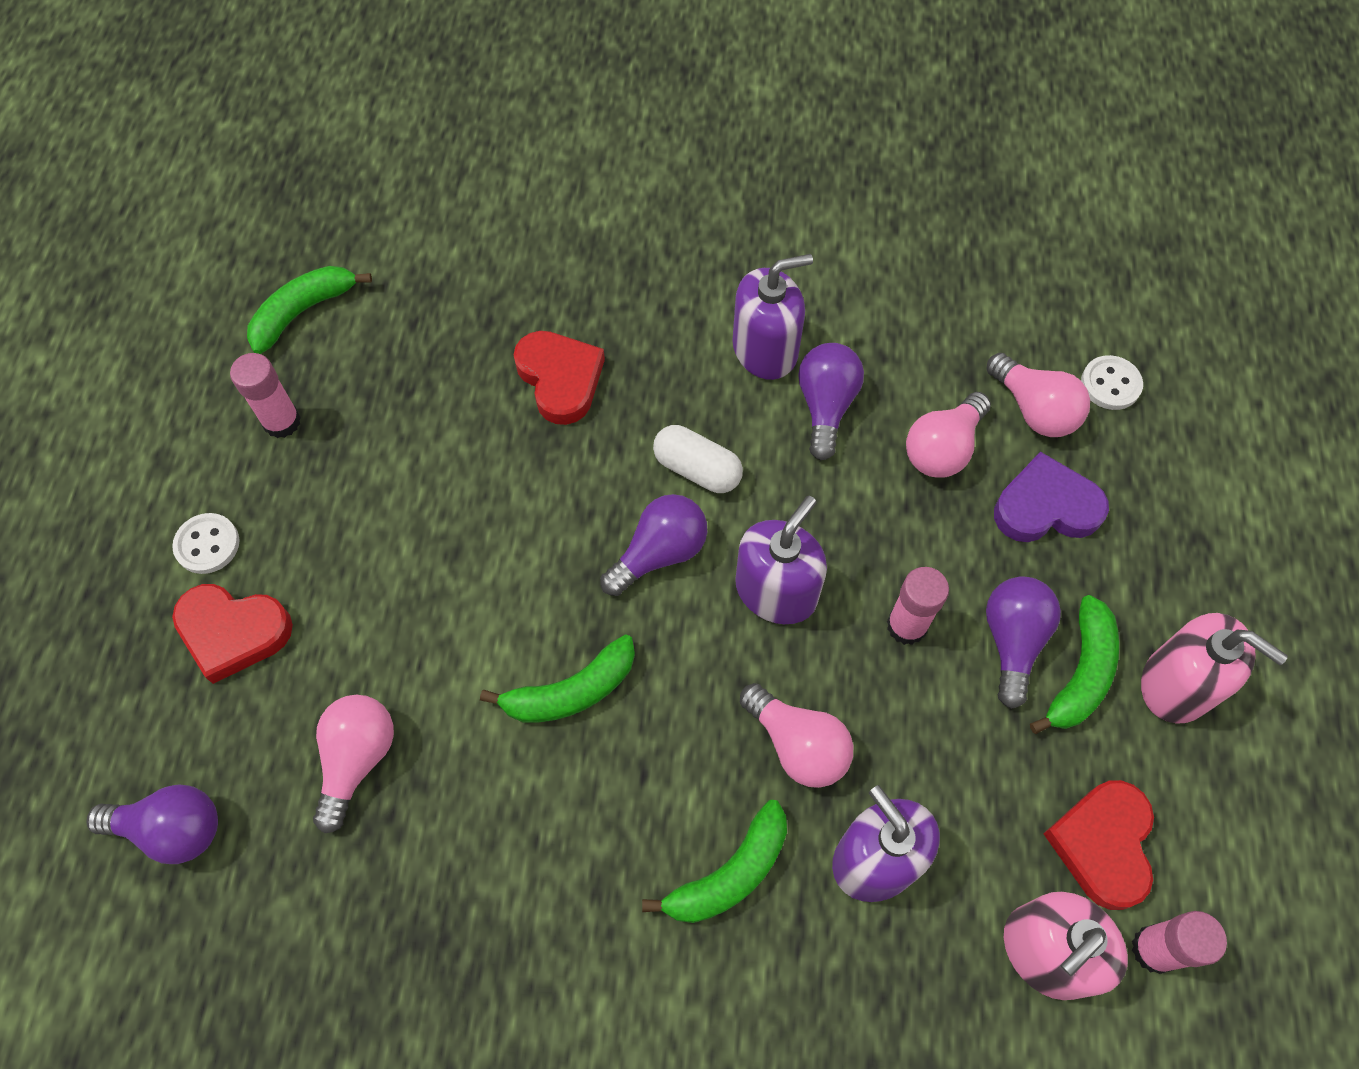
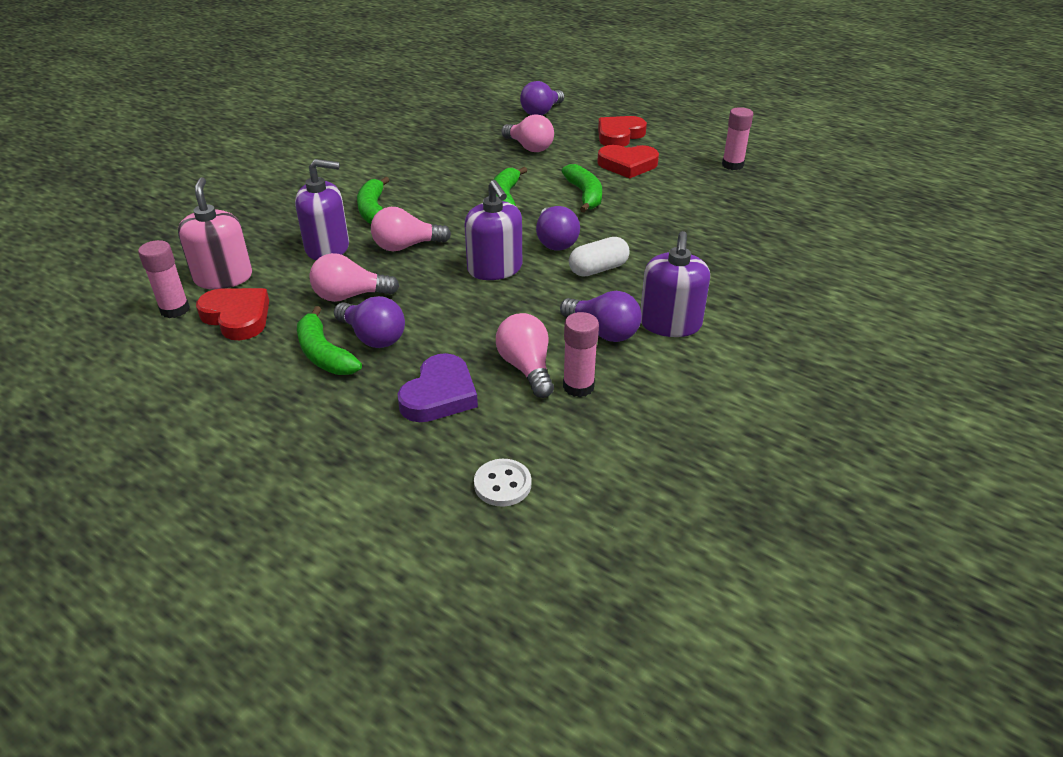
camera: 120 degrees right, 25 degrees down
white button [172,513,240,574] -> none
green banana [247,266,372,354] -> green banana moved to [561,164,602,213]
red heart [514,331,605,425] -> red heart moved to [597,145,659,179]
pink glue stick [887,567,949,645] -> pink glue stick moved to [563,312,599,397]
pink light bulb [986,353,1090,437] -> pink light bulb moved to [310,253,399,302]
pink soap dispenser [1141,613,1288,724] -> none

